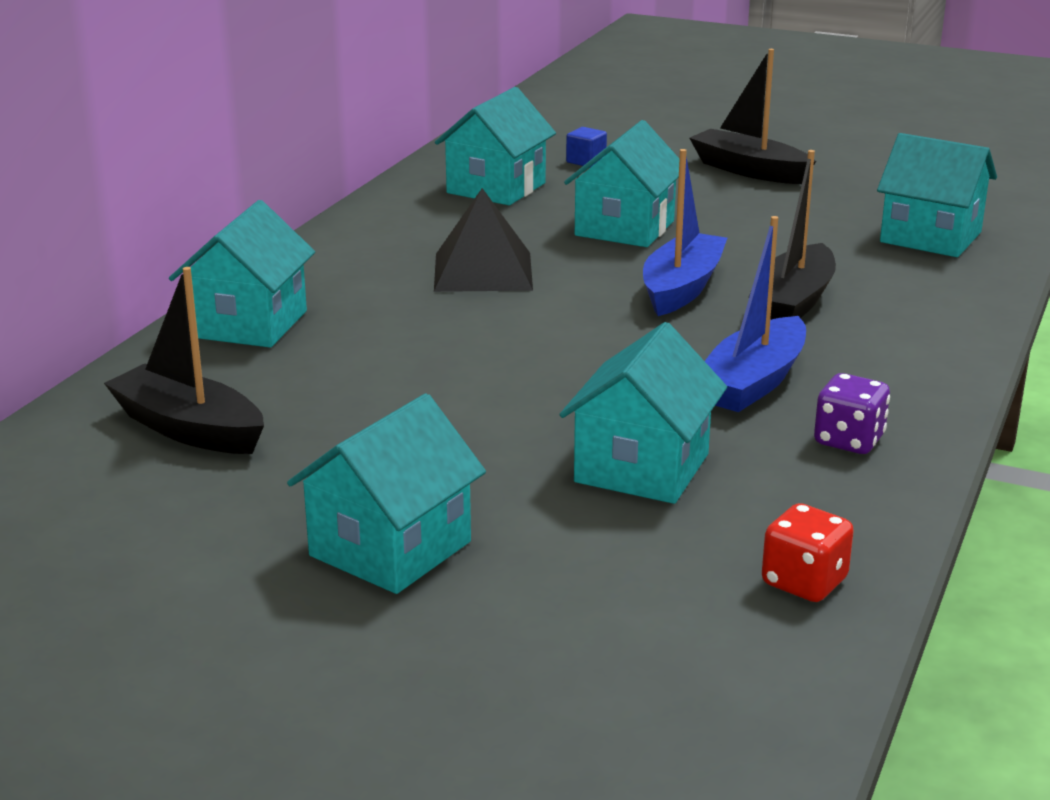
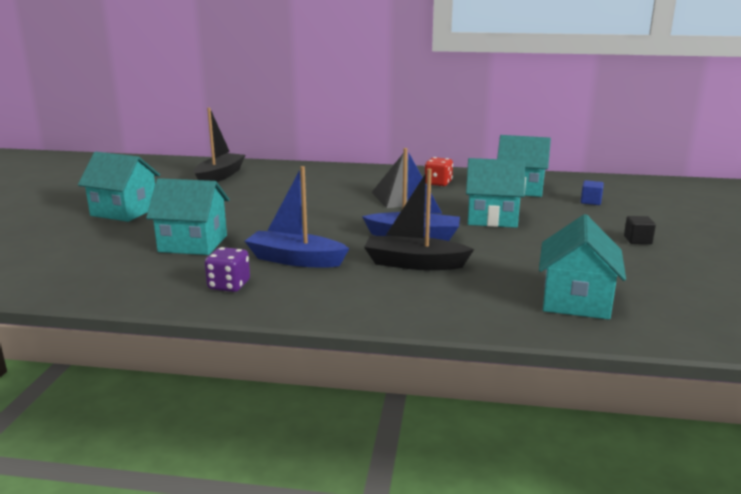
camera: 75 degrees right, 5 degrees down
turquoise house [169,200,315,348] -> none
black boat [689,49,816,184] -> black cube [624,216,656,244]
red dice [762,503,854,602] -> red dice moved to [425,157,453,186]

